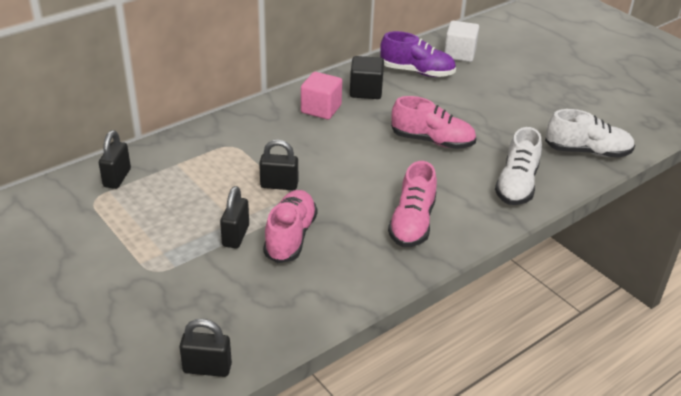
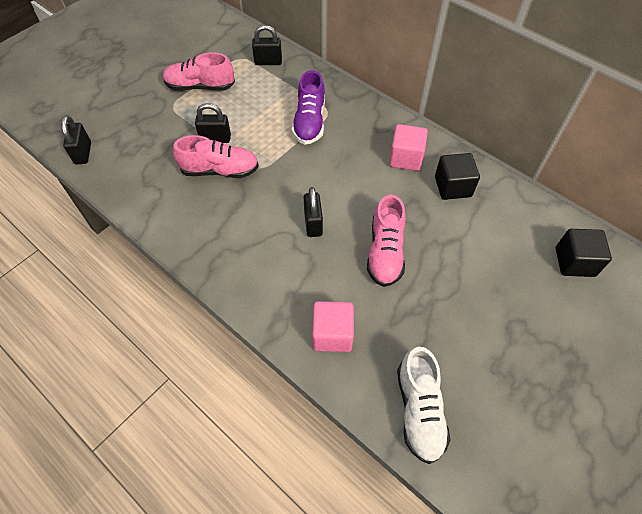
camera: 80 degrees right, 20 degrees up
black padlock [259,140,298,190] -> black padlock moved to [304,187,323,237]
purple shoe [380,31,456,77] -> purple shoe moved to [292,70,325,145]
pink shoe [388,161,437,247] -> pink shoe moved to [163,52,235,91]
white cube [444,21,479,62] -> black cube [555,229,612,277]
white shoe [495,127,542,205] -> pink cube [312,301,354,352]

